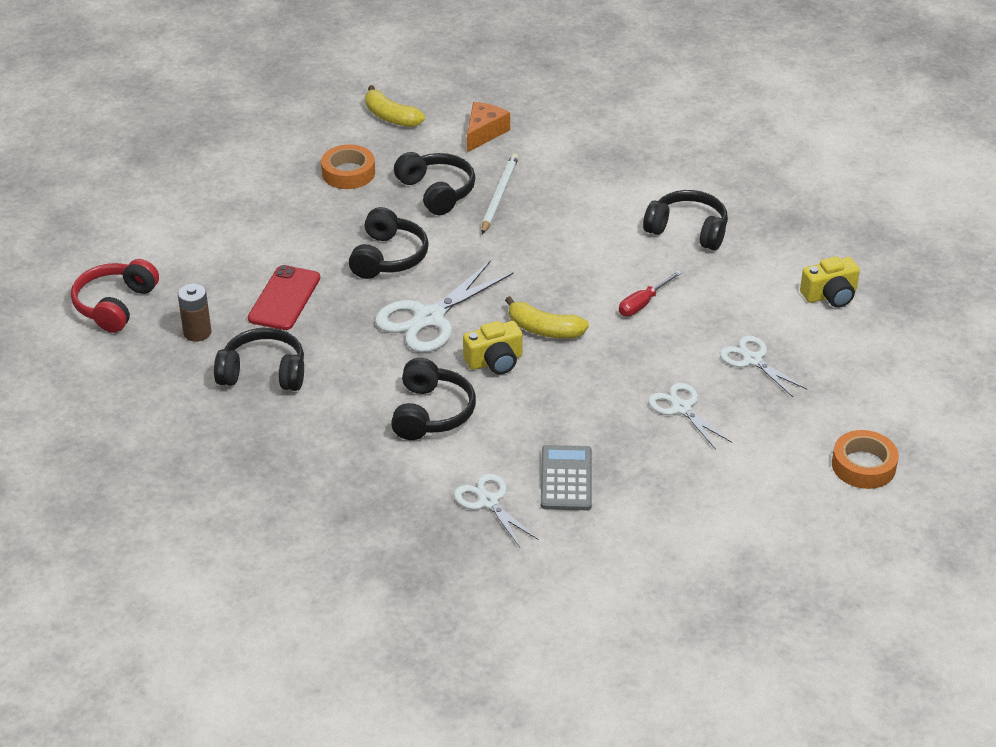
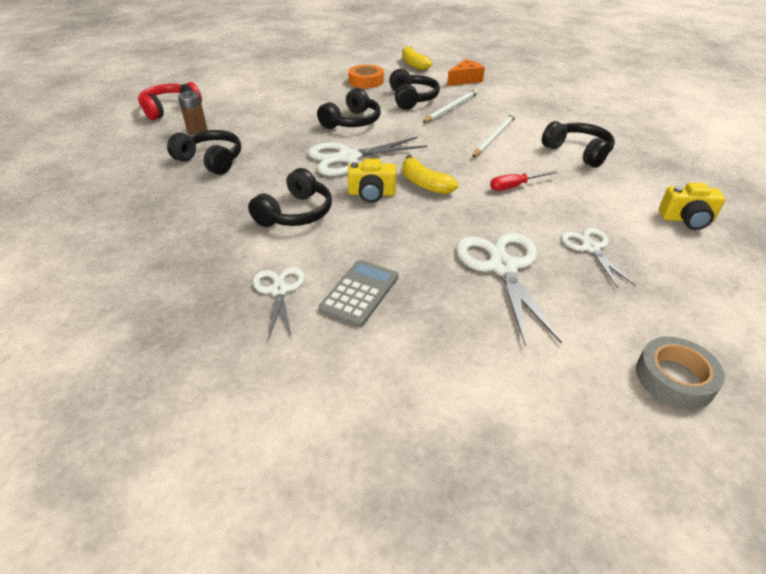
camera: 25 degrees right, 0 degrees up
red phone [248,265,320,330] -> none
white scissors [648,383,732,450] -> white scissors [456,233,562,346], size x1.66
orange tape [832,430,899,489] -> grey tape [636,337,725,409]
none -> white pencil [472,114,516,157]

